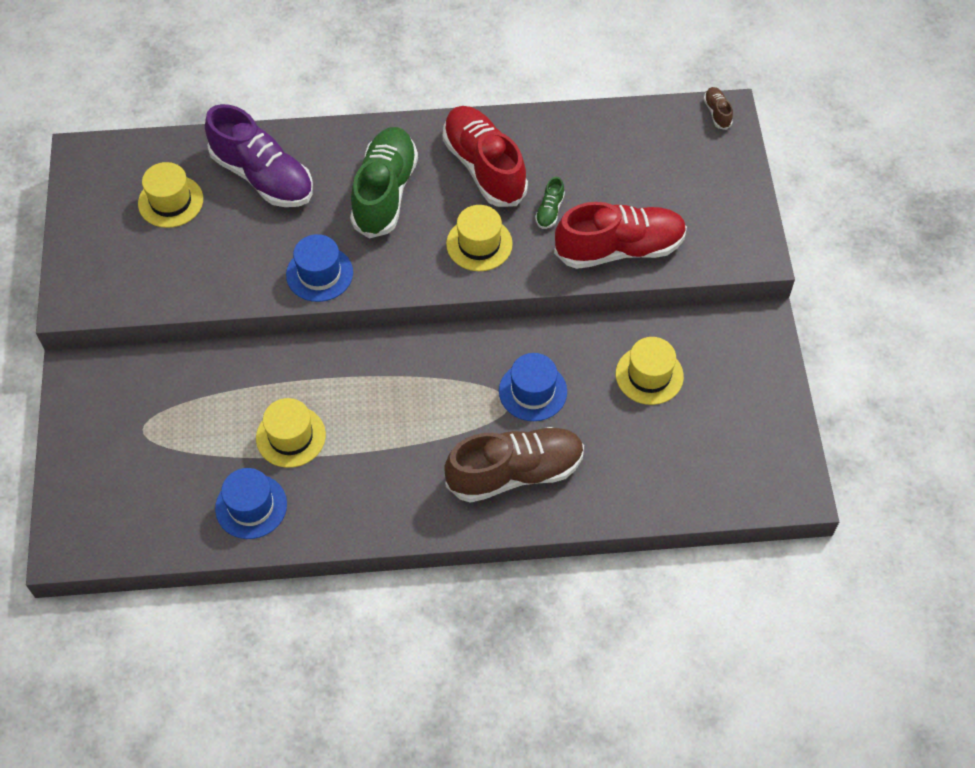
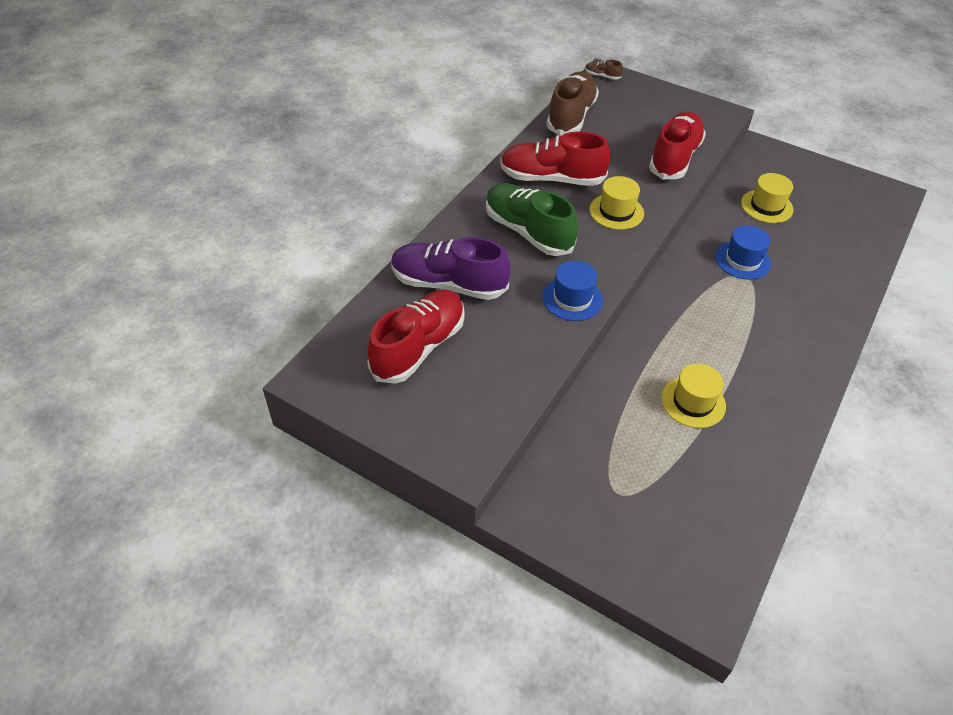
camera: 55 degrees left, 10 degrees down
yellow hat [138,162,203,228] -> red shoe [367,290,465,384]
purple shoe [205,104,313,207] -> purple shoe turned 150 degrees counterclockwise [391,237,510,300]
blue hat [215,468,287,539] -> none
brown shoe [444,427,584,503] -> brown shoe moved to [546,71,599,136]
green shoe [535,177,565,229] -> none

